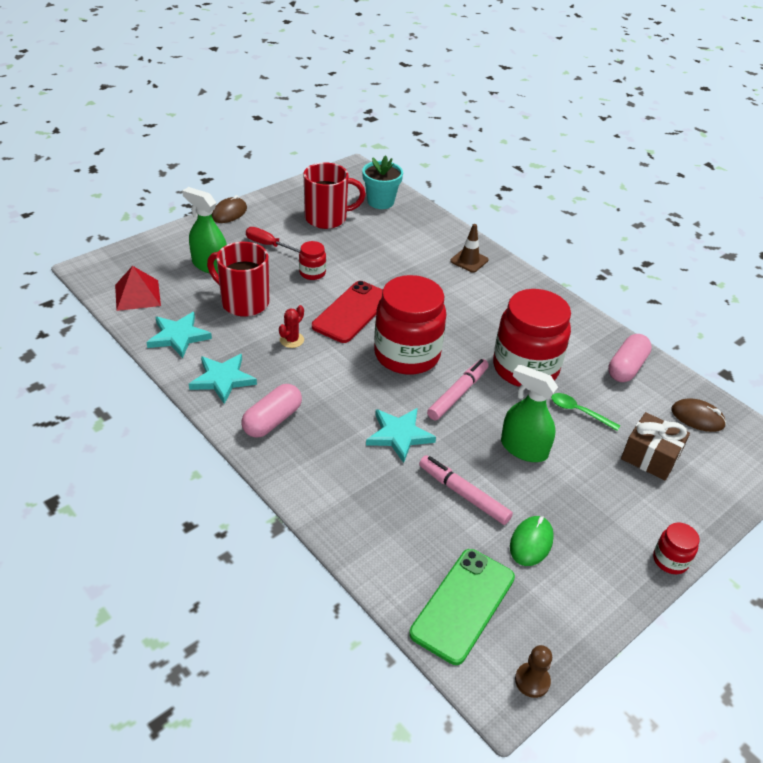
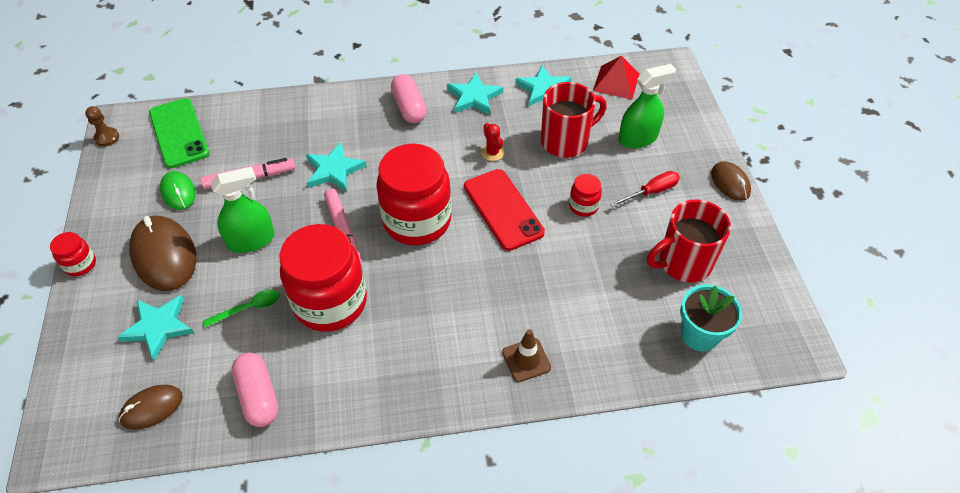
camera: 125 degrees right, 10 degrees up
red mug [304,163,366,229] -> red mug turned 45 degrees clockwise [647,200,731,283]
brown gift [621,412,690,481] -> turquoise star [117,295,194,361]
none -> brown mouse [129,216,197,291]

